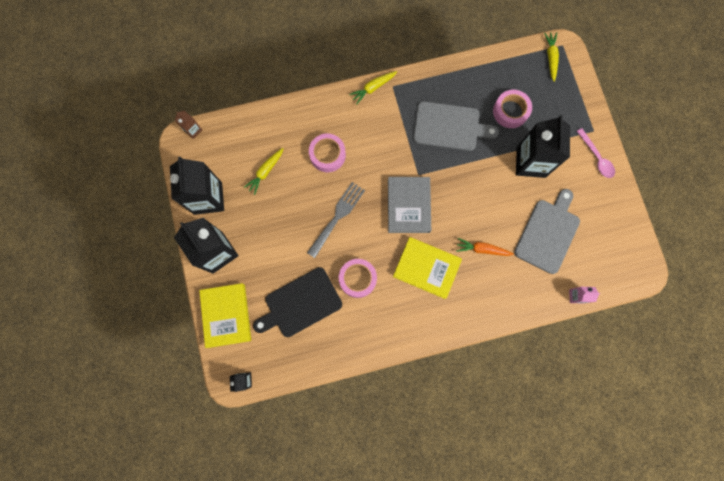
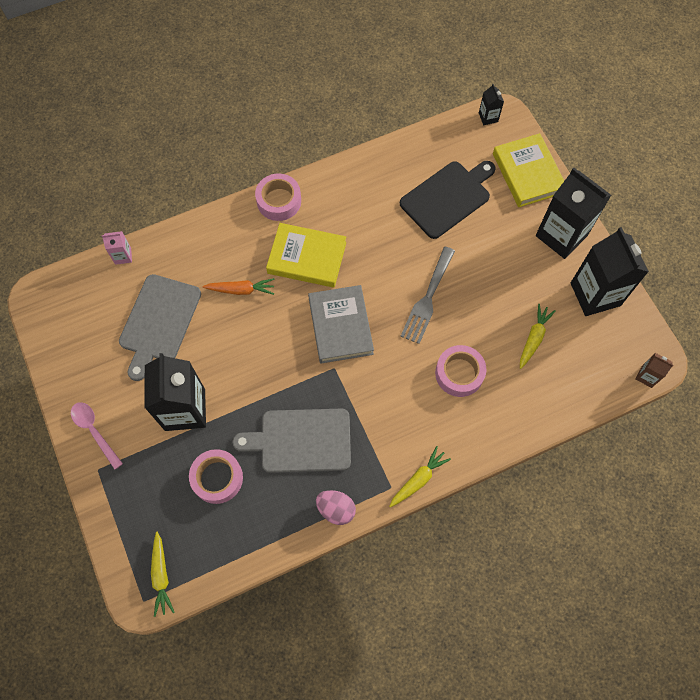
camera: 170 degrees right, 10 degrees down
pink tape [339,259,377,298] -> pink tape moved to [255,174,301,221]
none -> pink egg [316,490,356,525]

